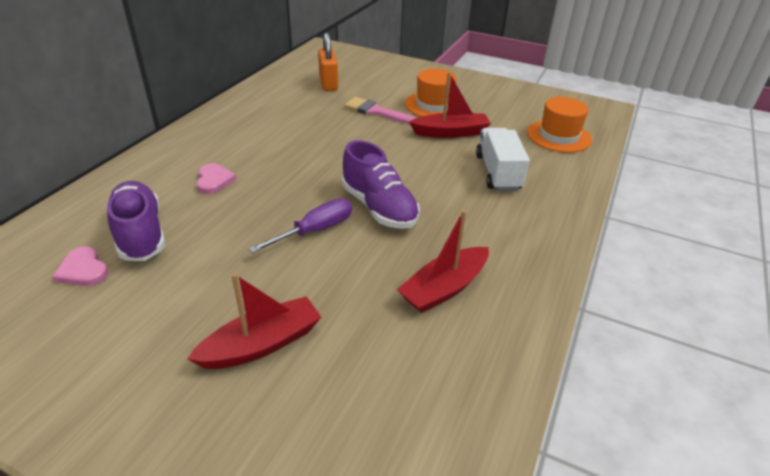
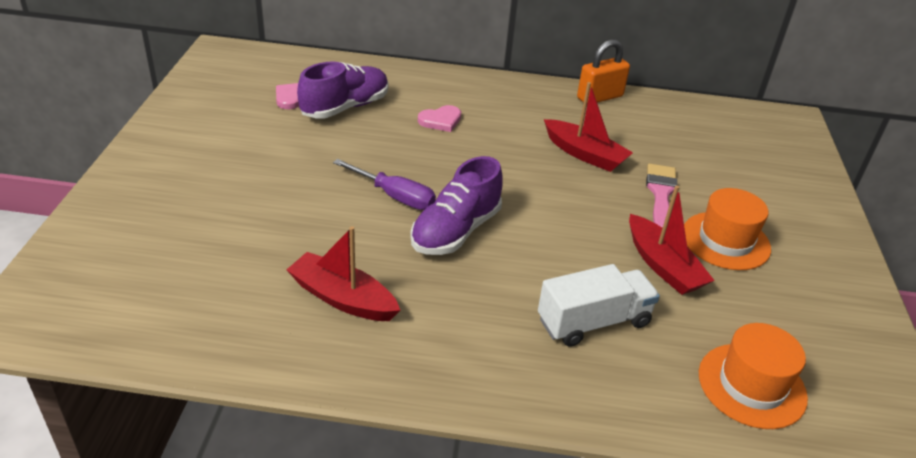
camera: 70 degrees right, 0 degrees up
red boat [187,273,321,369] -> red boat moved to [544,82,633,172]
orange padlock [318,33,338,91] -> orange padlock moved to [577,40,630,104]

